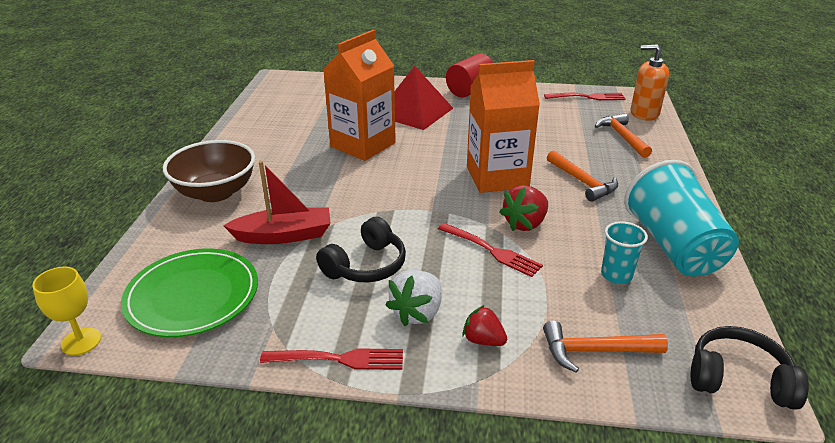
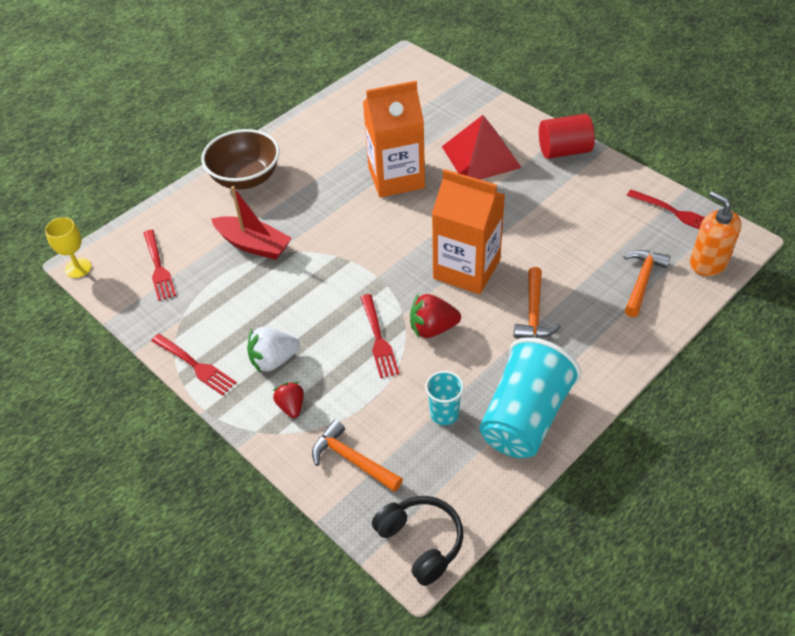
camera: 40 degrees right, 15 degrees up
green plate [121,248,258,337] -> red fork [144,230,176,301]
black headphones [316,217,406,283] -> none

